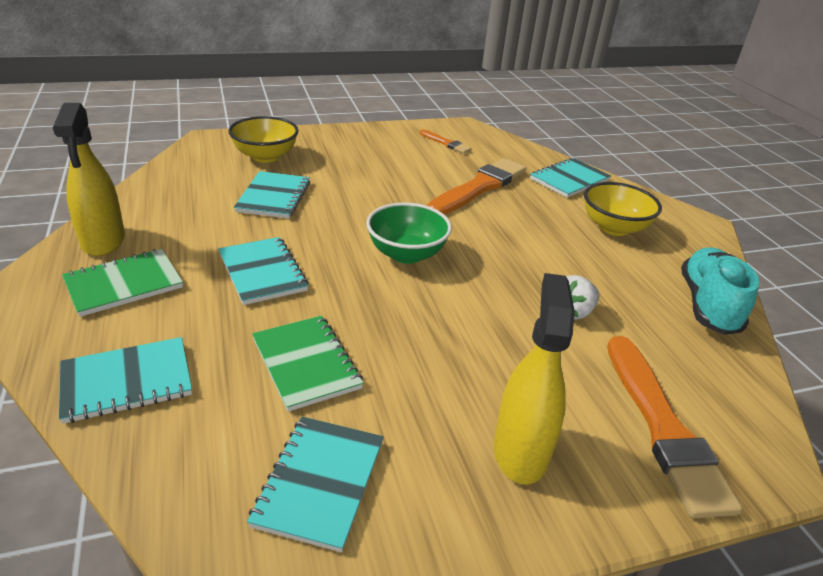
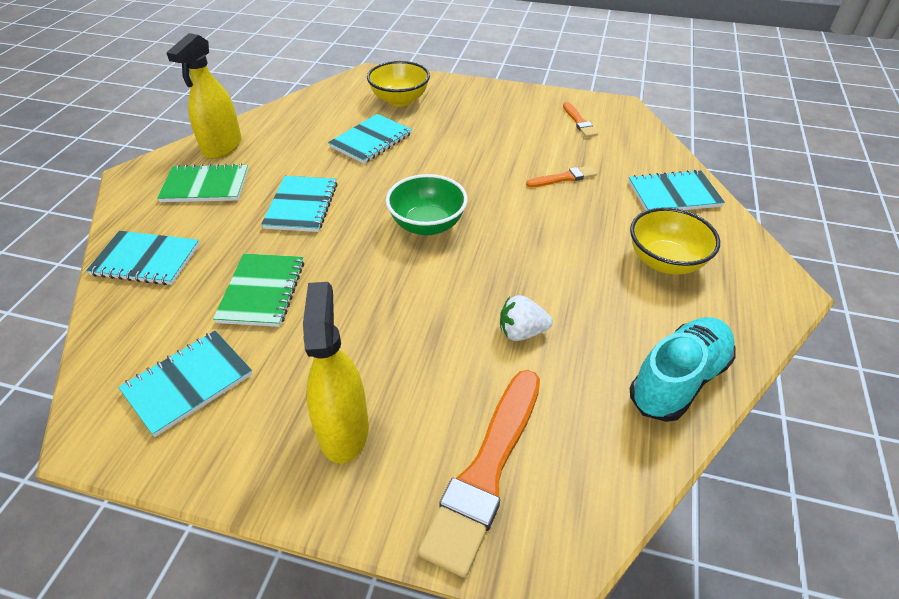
camera: 35 degrees right, 10 degrees up
orange brush [427,158,526,215] -> orange brush [526,166,597,187], size x0.49
yellow spray bottle [494,273,575,484] -> yellow spray bottle turned 45 degrees counterclockwise [303,282,369,464]

